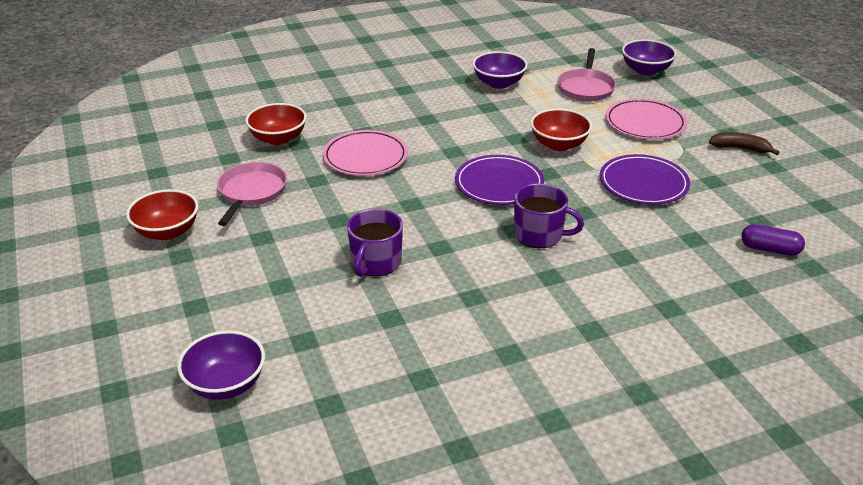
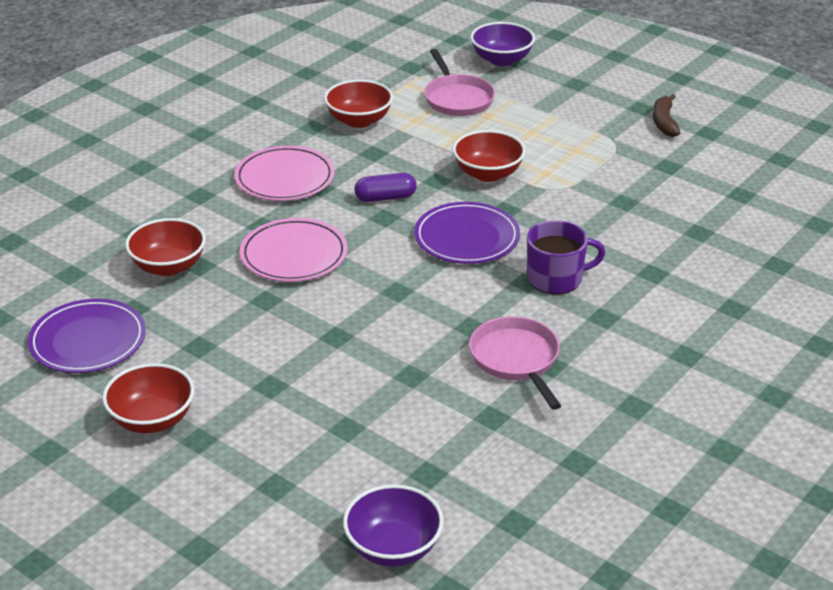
camera: 30 degrees left, 0 degrees up
pink pan [217,162,287,226] -> pink pan moved to [469,316,561,410]
purple mug [347,209,403,277] -> none
purple bowl [472,51,528,89] -> red bowl [324,80,393,128]
purple plate [600,154,690,205] -> purple plate moved to [28,299,146,373]
pink plate [605,98,687,140] -> pink plate moved to [234,146,335,201]
brown banana [709,132,779,155] -> brown banana turned 75 degrees counterclockwise [653,94,680,137]
purple capsule [741,224,805,256] -> purple capsule moved to [355,173,417,202]

